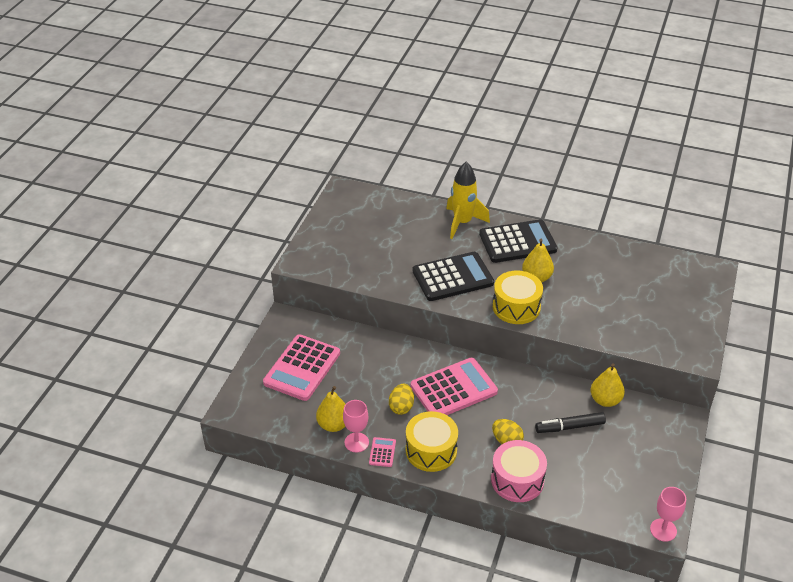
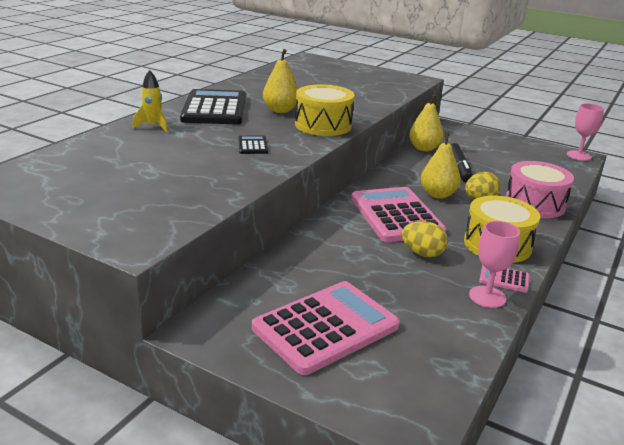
camera: 80 degrees left, 15 degrees down
pink calculator [263,334,340,401] -> pink calculator turned 75 degrees counterclockwise [252,281,400,375]
yellow pear [316,386,346,432] -> yellow pear moved to [421,132,461,199]
black calculator [413,252,494,301] -> black calculator [238,136,268,154], size x0.42
yellow rocket [446,162,490,239] -> yellow rocket [133,70,168,132], size x0.56

